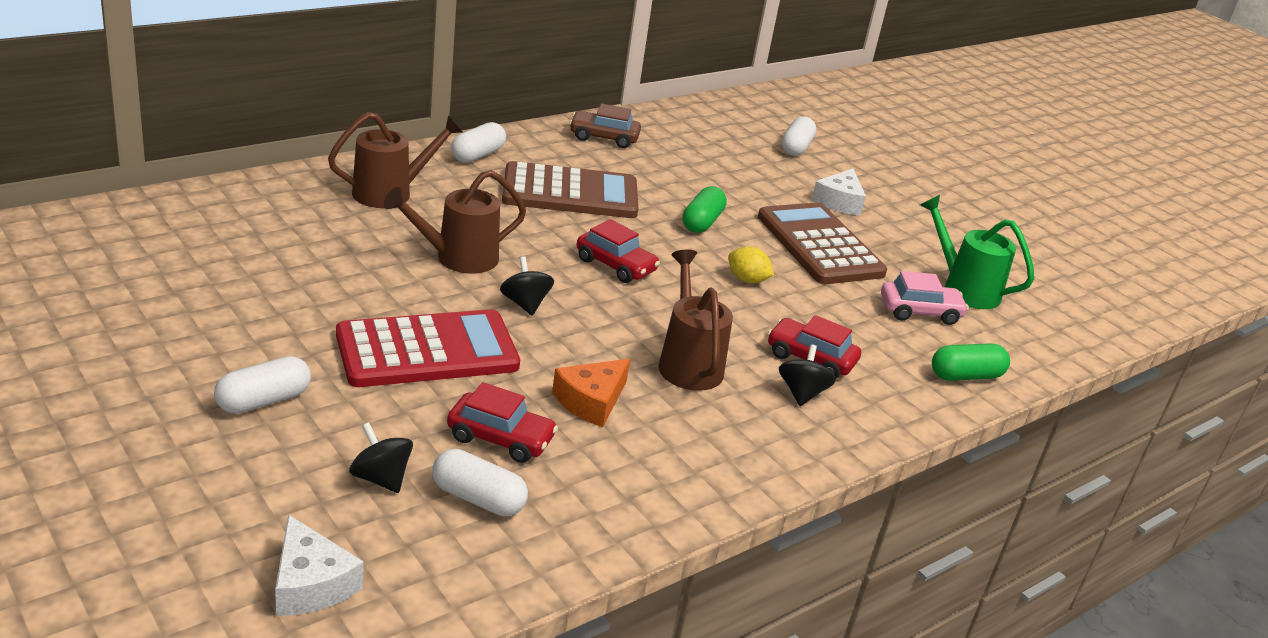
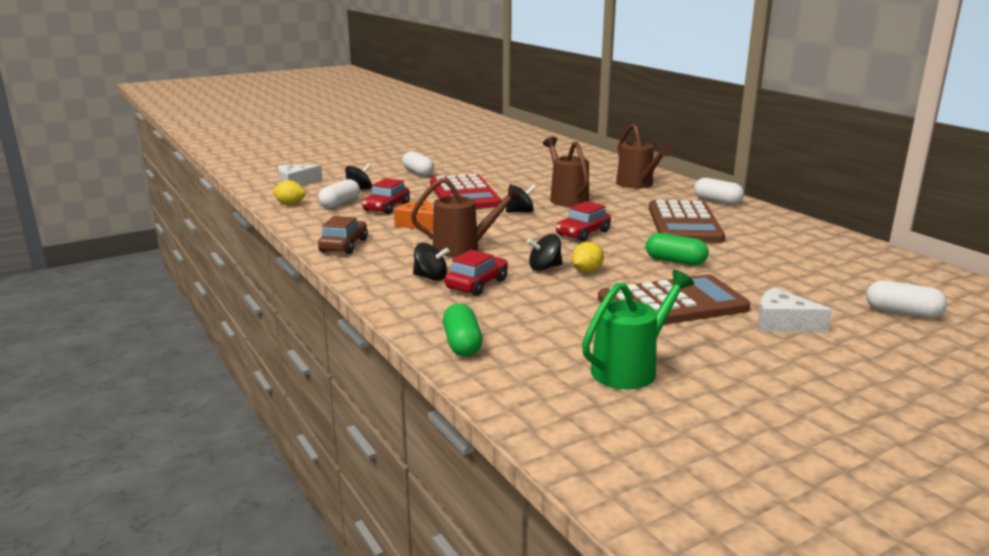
camera: 100 degrees right, 10 degrees down
brown car [569,104,641,148] -> brown car moved to [318,216,368,254]
pink car [881,271,969,325] -> none
none -> yellow lemon [272,180,306,205]
none -> black spinning top [527,234,562,271]

